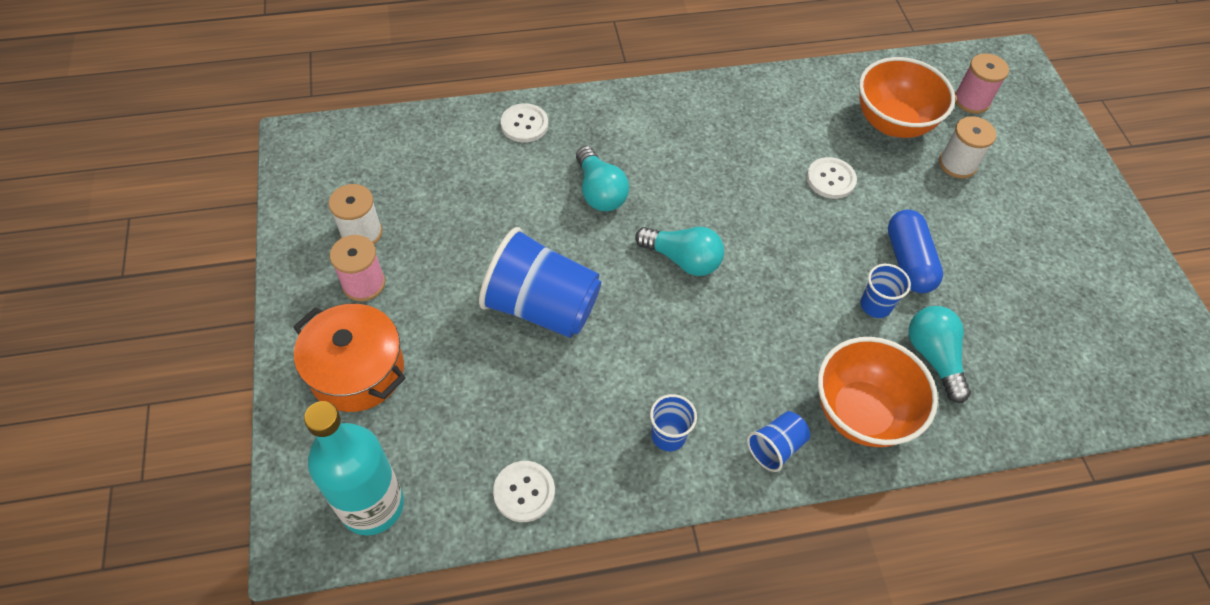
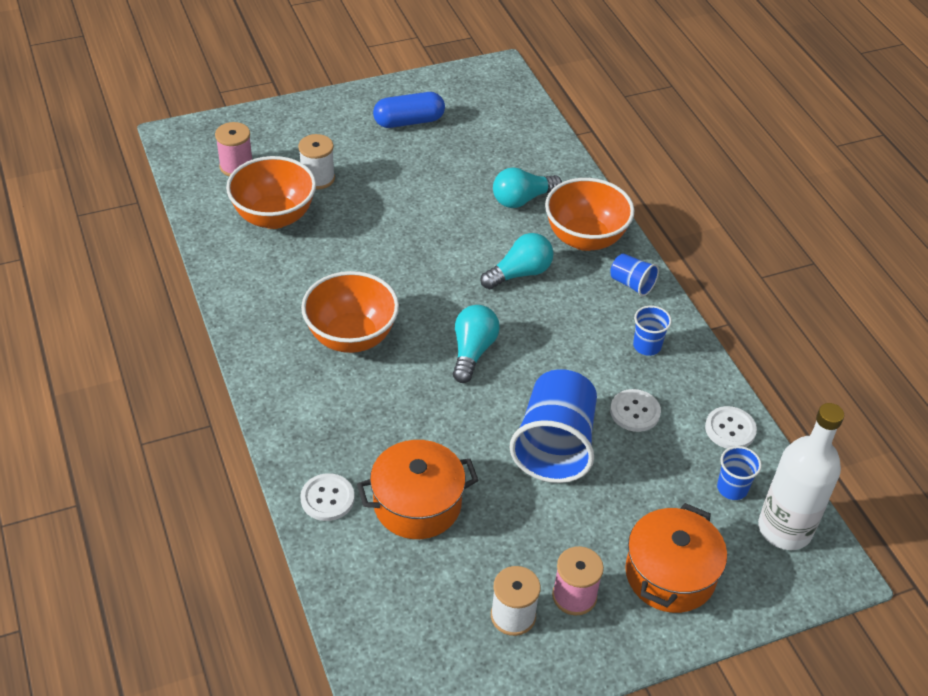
camera: 100 degrees left, 10 degrees down
turquoise bottle [304,401,404,536] -> white bottle [758,403,844,550]
turquoise light bulb [576,146,629,211] -> turquoise light bulb moved to [480,233,553,290]
white button [807,157,857,199] -> white button moved to [610,389,661,432]
blue cup [860,264,911,318] -> blue cup moved to [717,446,762,500]
blue capsule [888,210,943,293] -> blue capsule moved to [373,92,445,128]
none -> orange bowl [301,271,399,353]
none -> orange pot [357,440,479,539]

